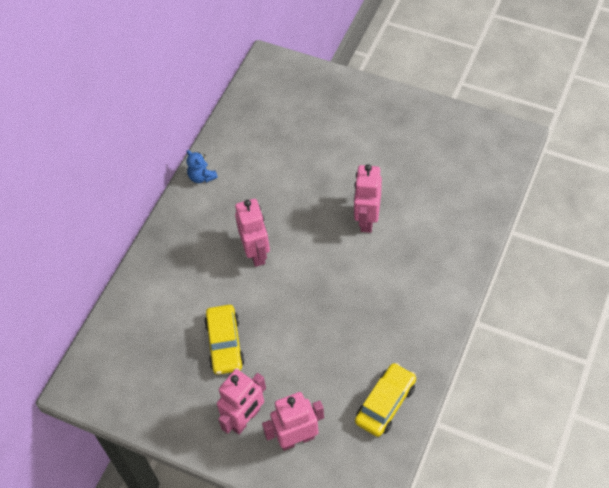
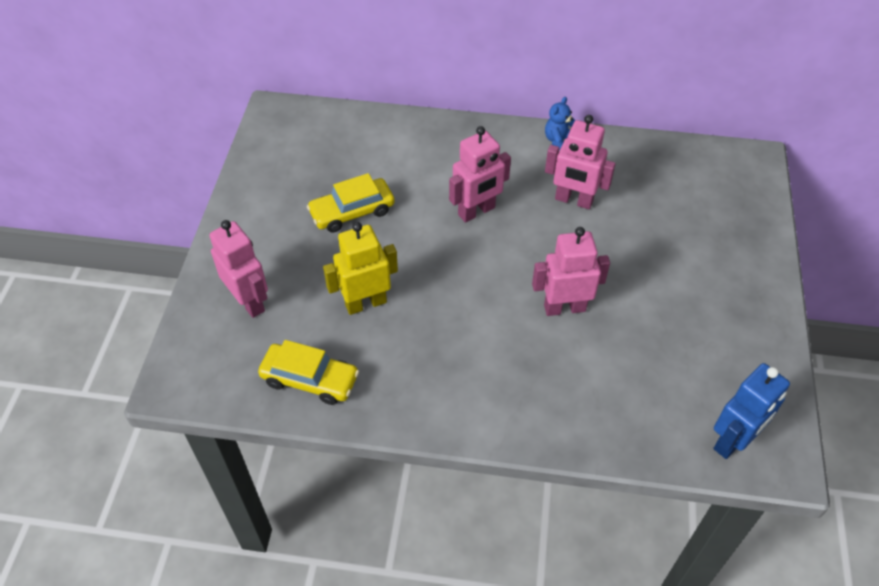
camera: 70 degrees right, 5 degrees down
pink robot [217,369,266,435] -> pink robot moved to [545,115,616,209]
none -> yellow robot [323,222,398,315]
none -> blue robot [714,363,790,459]

